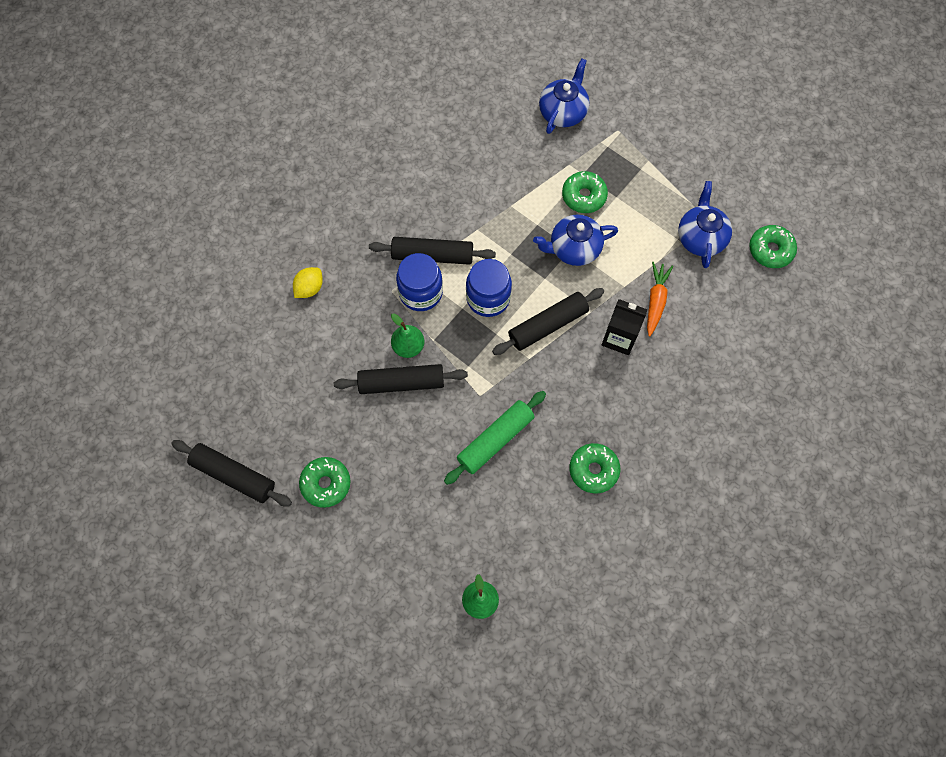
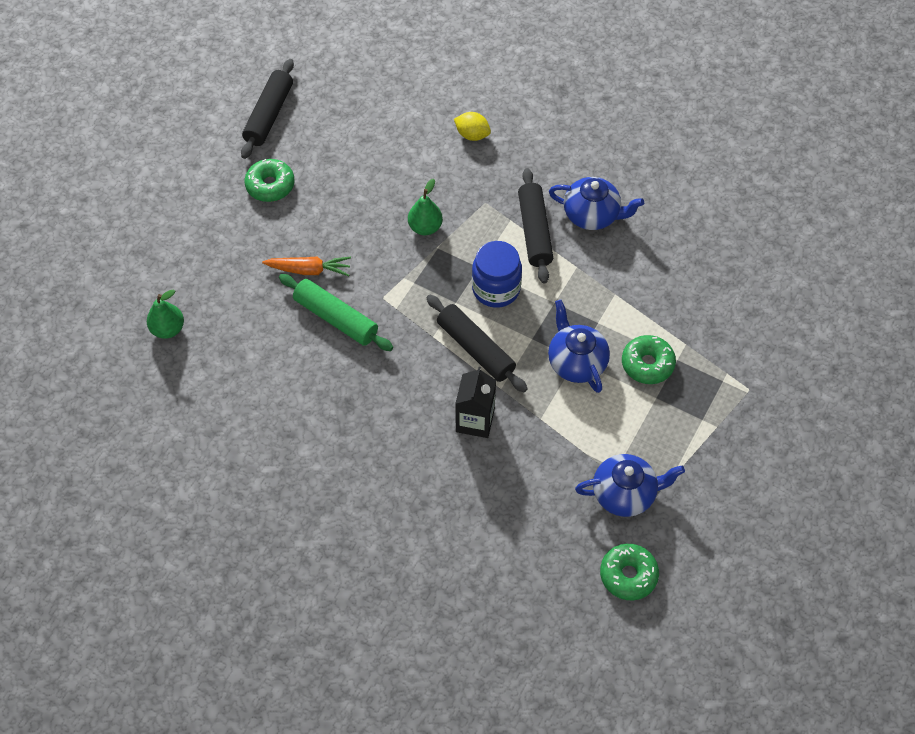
camera: 80 degrees right, 10 degrees down
black rolling pin [334,364,468,394] -> none
blue jar [396,253,443,311] -> none
blue teapot [539,58,589,134] -> blue teapot moved to [549,177,644,230]
green donut [569,443,620,493] -> none
orange carrot [647,262,673,336] -> orange carrot moved to [262,256,351,276]

